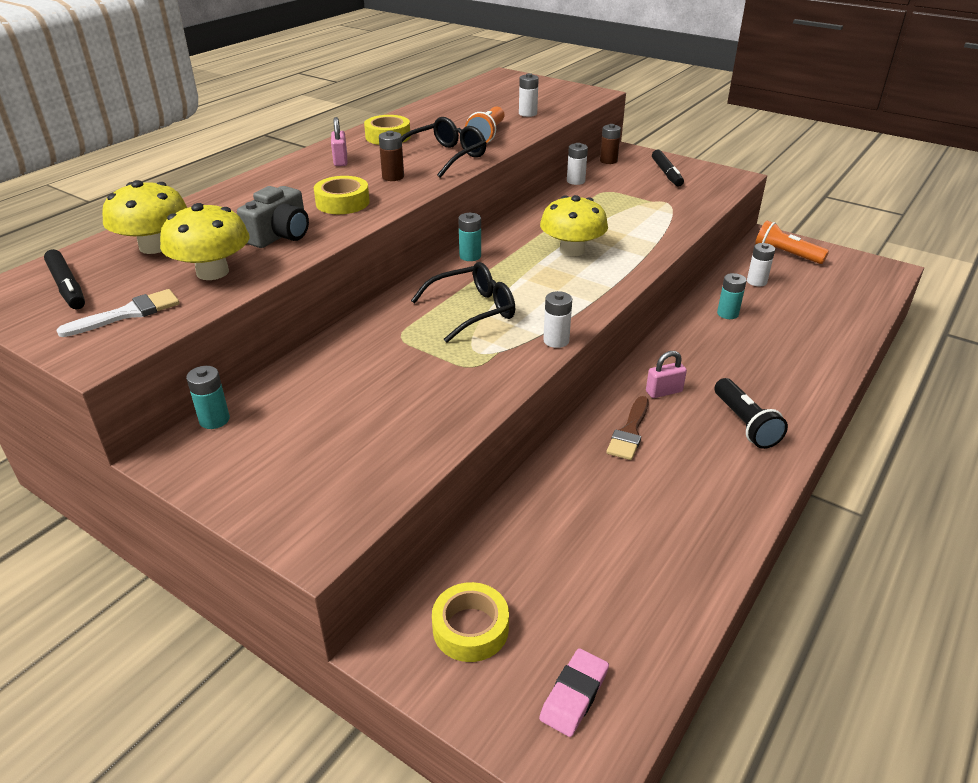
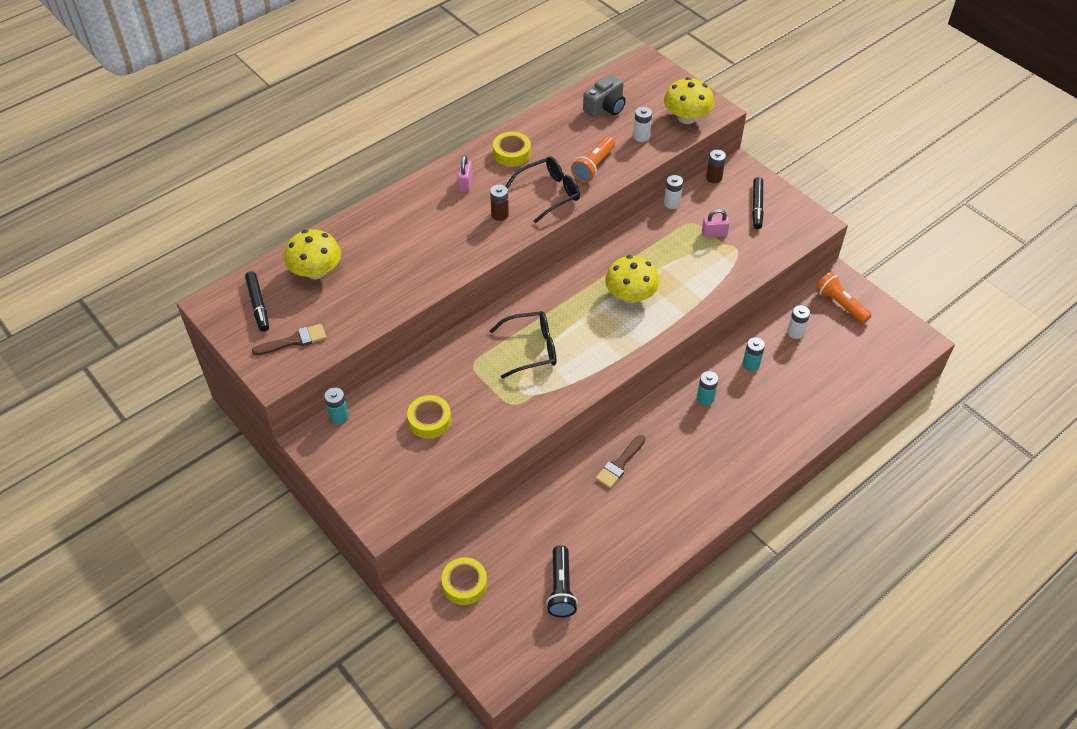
camera: 15 degrees right, 15 degrees up
white brush [56,289,180,337] -> brown brush [252,324,326,355]
yellow mushroom [160,203,249,280] -> yellow mushroom moved to [664,77,714,124]
grey camera [237,186,309,248] -> grey camera moved to [583,75,626,117]
yellow tape [314,176,370,214] -> yellow tape moved to [407,395,451,439]
turquoise battery [458,213,481,261] -> turquoise battery moved to [697,371,718,405]
pink eraser [539,648,609,737] -> none
white battery [543,291,572,348] -> none
pink padlock [646,351,687,398] -> pink padlock moved to [702,209,730,238]
black flashlight [715,378,788,449] -> black flashlight moved to [546,545,578,617]

